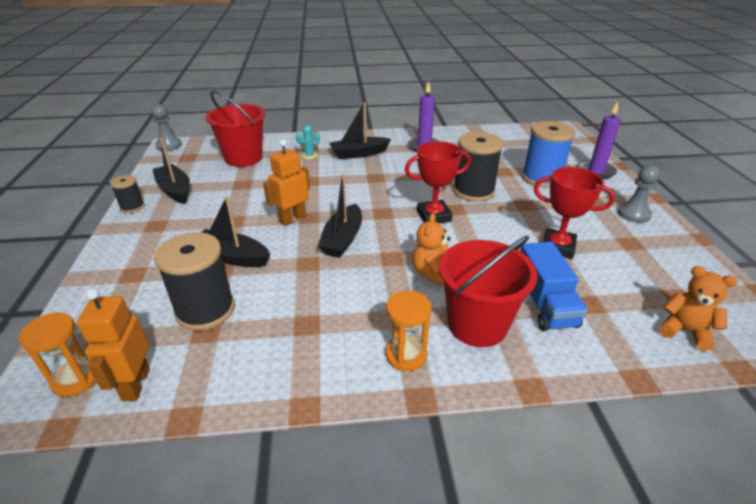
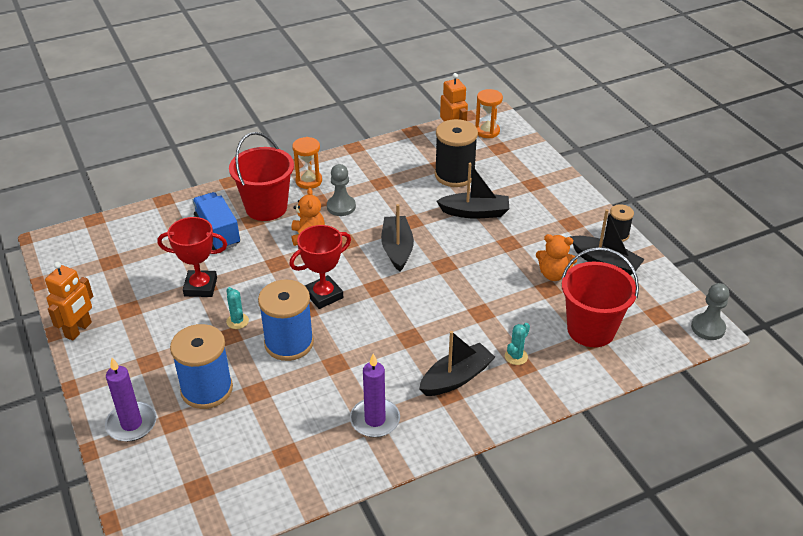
camera: 160 degrees right, 5 degrees up
orange robot [263,140,310,226] -> orange robot moved to [45,262,93,341]
black spool [453,132,503,202] -> blue spool [258,279,314,361]
grey pawn [618,165,660,223] -> grey pawn moved to [327,164,356,216]
orange teddy bear [659,266,738,351] -> orange teddy bear moved to [536,234,577,281]
none -> turquoise cactus [226,287,249,329]

